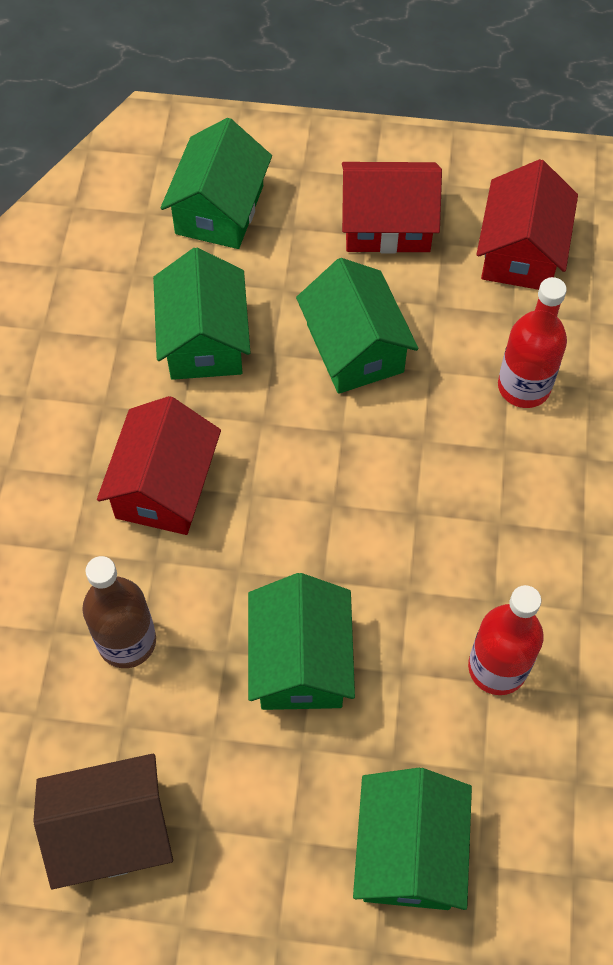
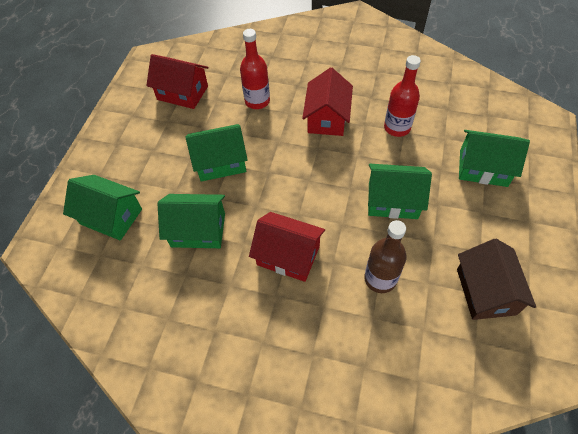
camera: 80 degrees left, 5 degrees down
red house [342,162,442,254] -> red house moved to [302,67,353,136]

